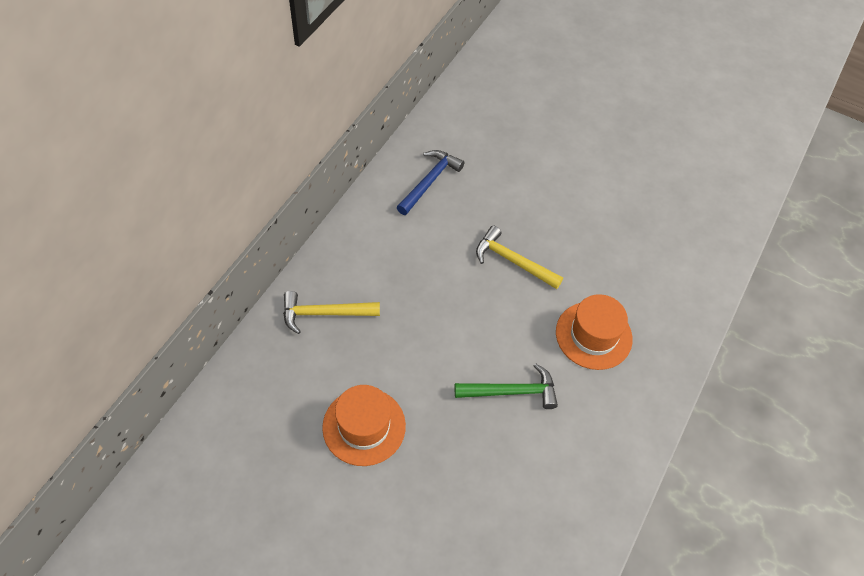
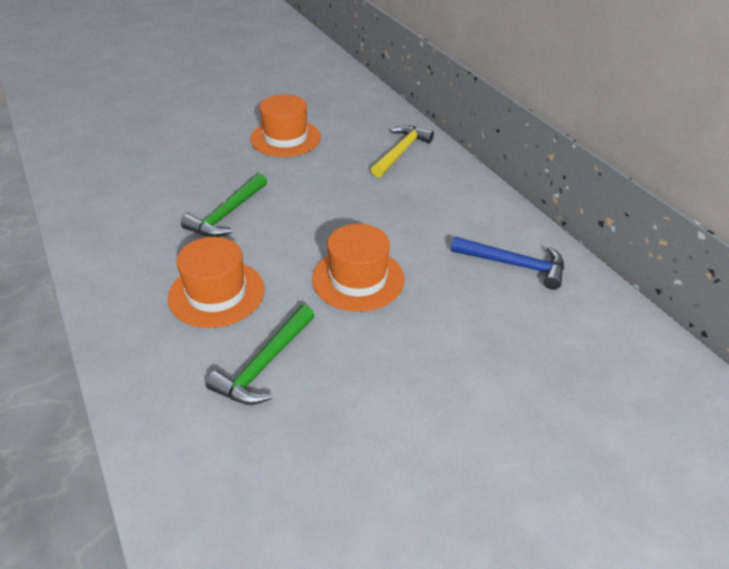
camera: 125 degrees right, 15 degrees down
blue hammer [397,150,464,215] -> blue hammer turned 45 degrees counterclockwise [451,236,564,290]
yellow hammer [476,226,563,289] -> orange hat [312,224,405,312]
none -> green hammer [206,305,315,405]

